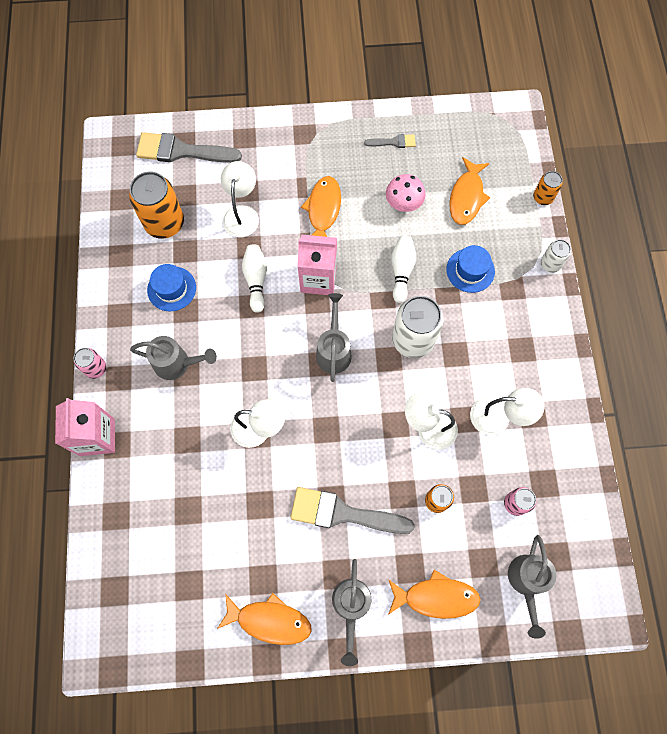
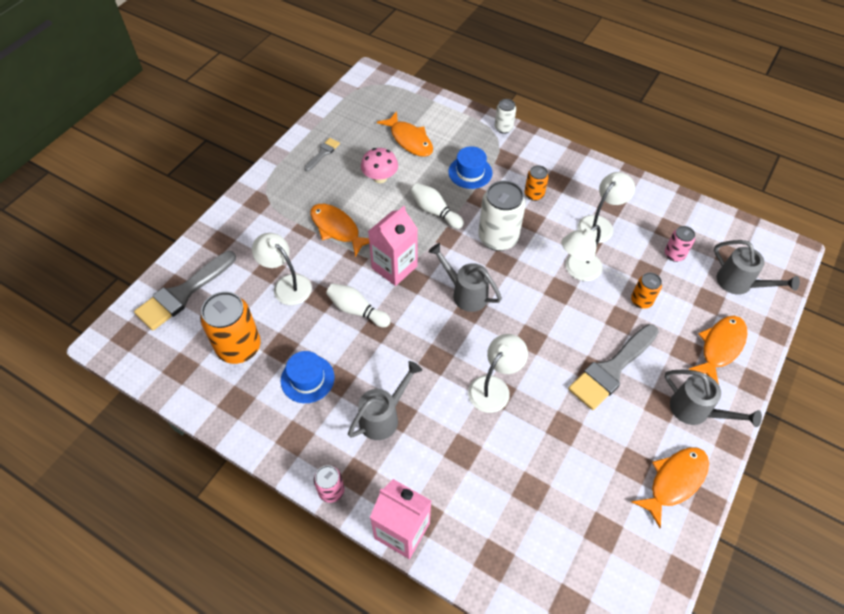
camera: 55 degrees left, 15 degrees down
orange can [533,171,562,205] -> orange can moved to [524,165,549,201]

